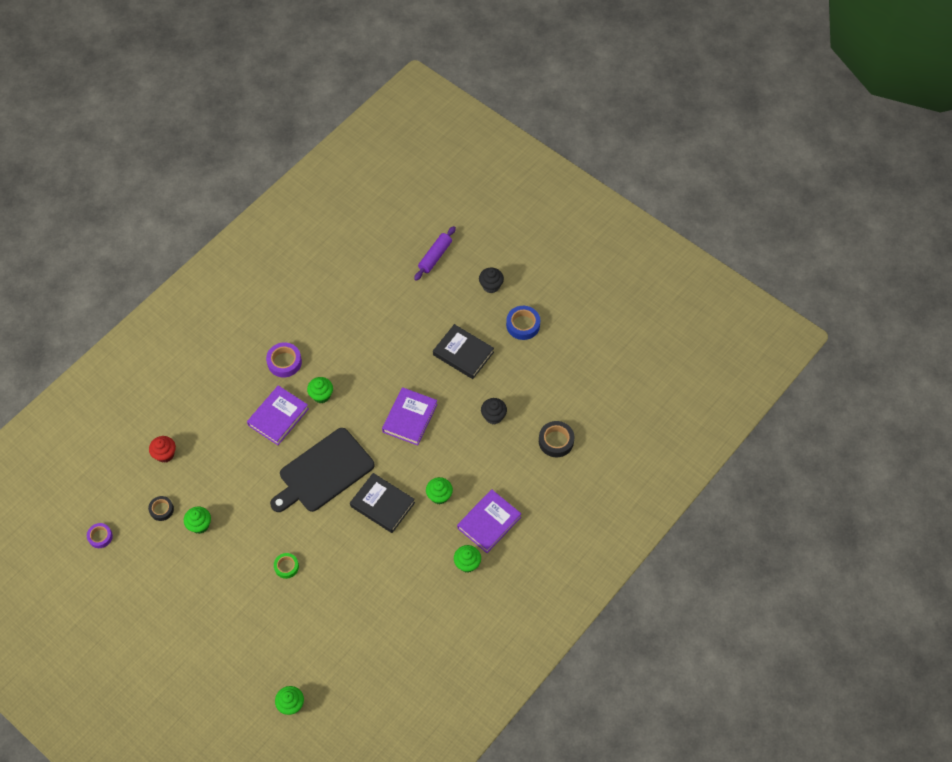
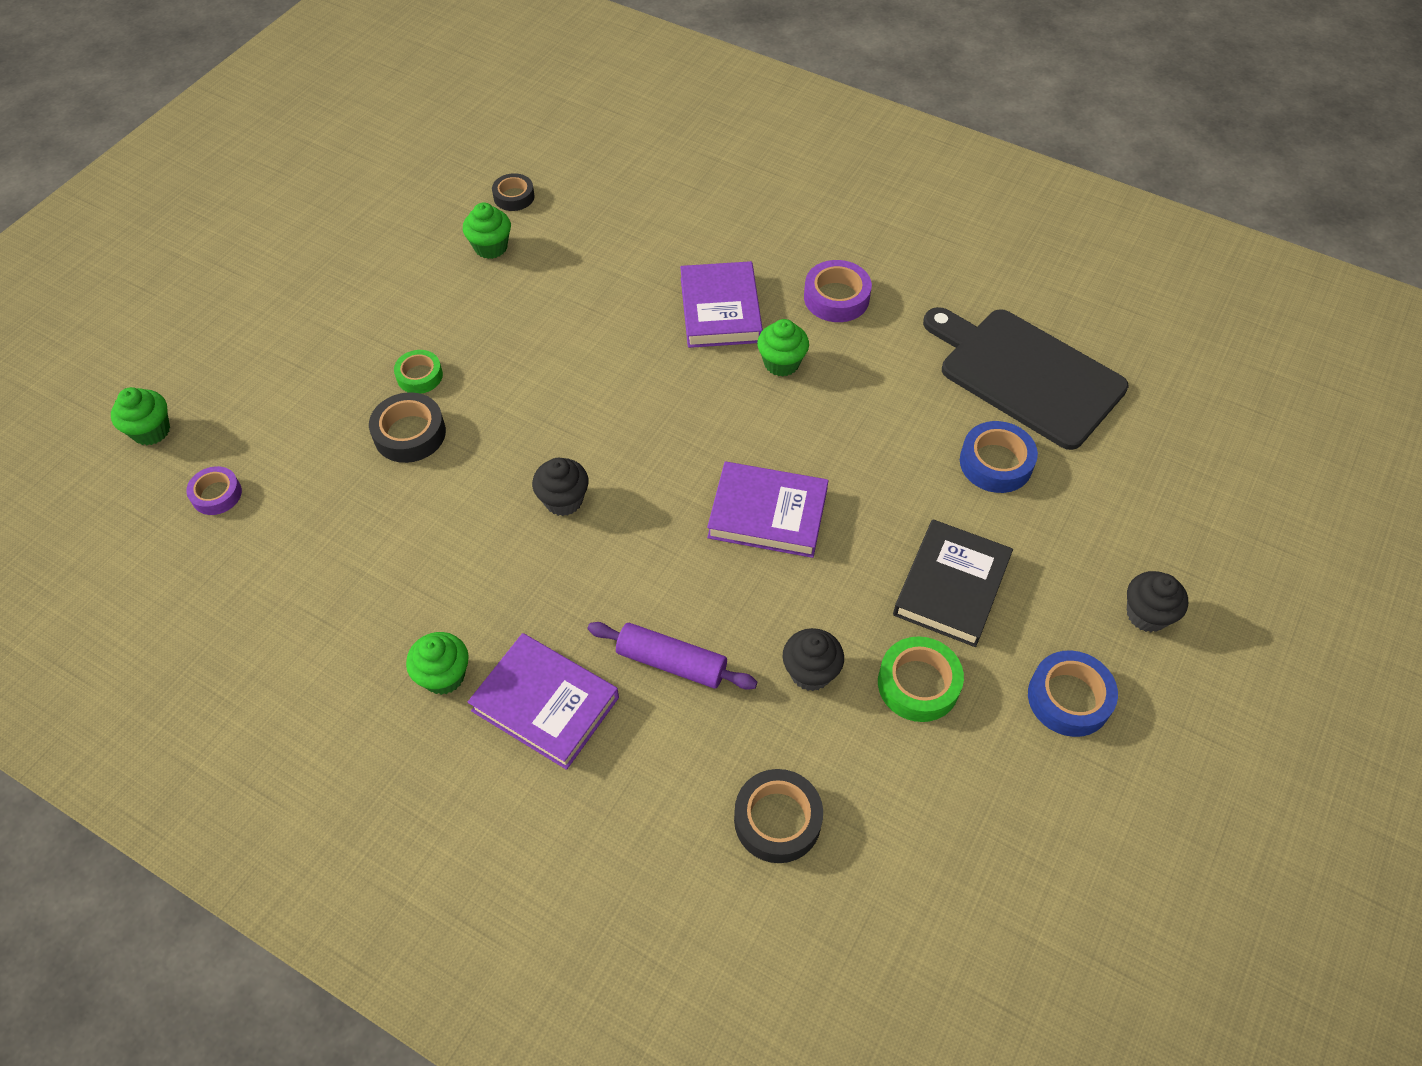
camera: 80 degrees right, 5 degrees down
purple tape [87,523,113,548] -> purple tape moved to [186,466,242,515]
red cupcake [149,436,176,463] -> none
purple book [247,385,309,445] -> purple book turned 60 degrees clockwise [680,261,763,348]
black cutting board [270,428,375,512] -> black cutting board moved to [923,307,1129,450]
black book [350,473,415,533] -> black cupcake [532,458,589,516]
purple rolling pin [414,226,456,281] -> purple rolling pin moved to [587,622,757,690]
green cupcake [426,477,453,505] -> none
none -> black tape [369,392,446,463]
none -> green tape [878,636,964,722]
none -> blue tape [960,421,1038,493]

